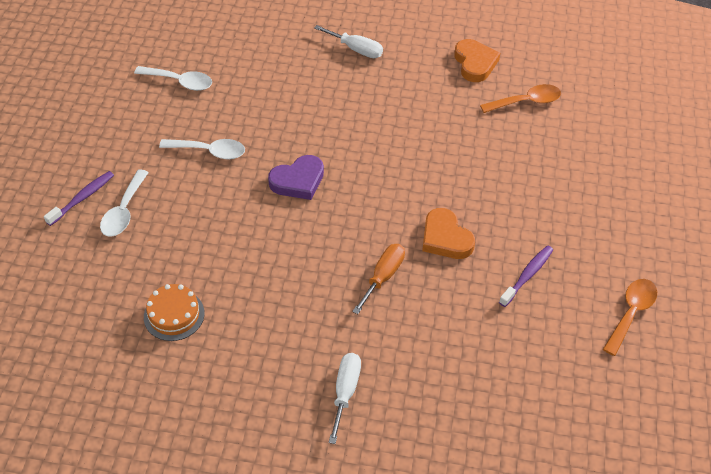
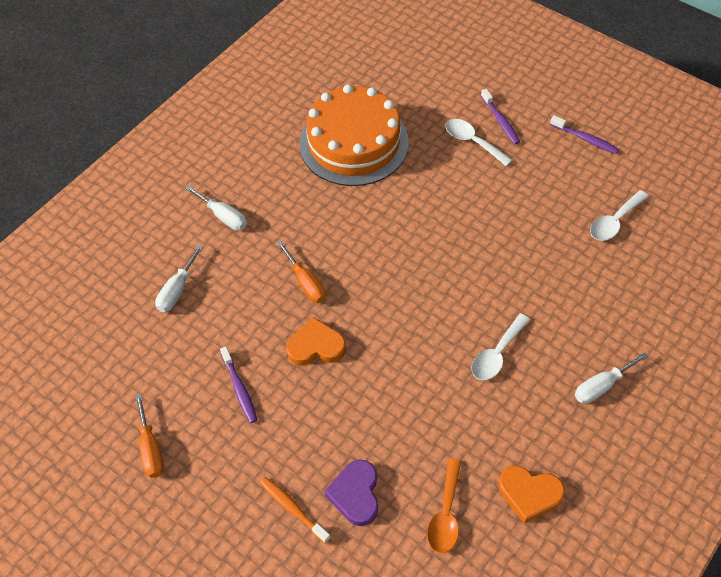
camera: 120 degrees right, 5 degrees up
orange cake [144,284,205,341] -> orange cake [300,85,409,186], size x2.28
white spoon [159,139,245,159] -> white spoon moved to [471,313,530,380]
purple heart [268,155,324,200] -> purple heart moved to [324,459,378,526]
orange spoon [603,279,657,356] -> orange screwdriver [135,394,164,478]
none -> white screwdriver [155,245,203,312]
none -> orange toothbrush [260,477,331,544]
none -> purple toothbrush [550,115,619,154]

